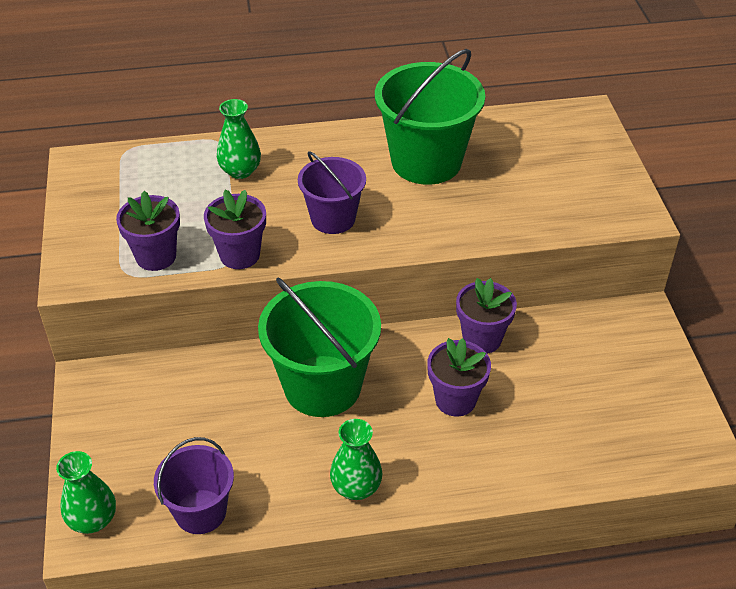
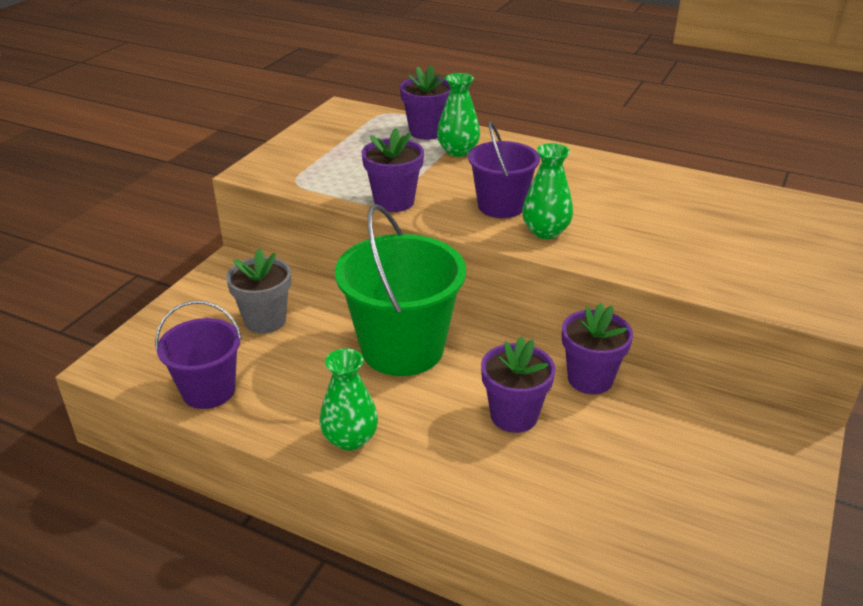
camera: 35 degrees right, 10 degrees down
green vase [56,451,116,534] -> green vase moved to [522,143,573,239]
purple flower pot [116,191,180,271] -> purple flower pot moved to [400,65,451,140]
green bucket [375,49,485,185] -> none
none -> grey flower pot [226,248,291,334]

